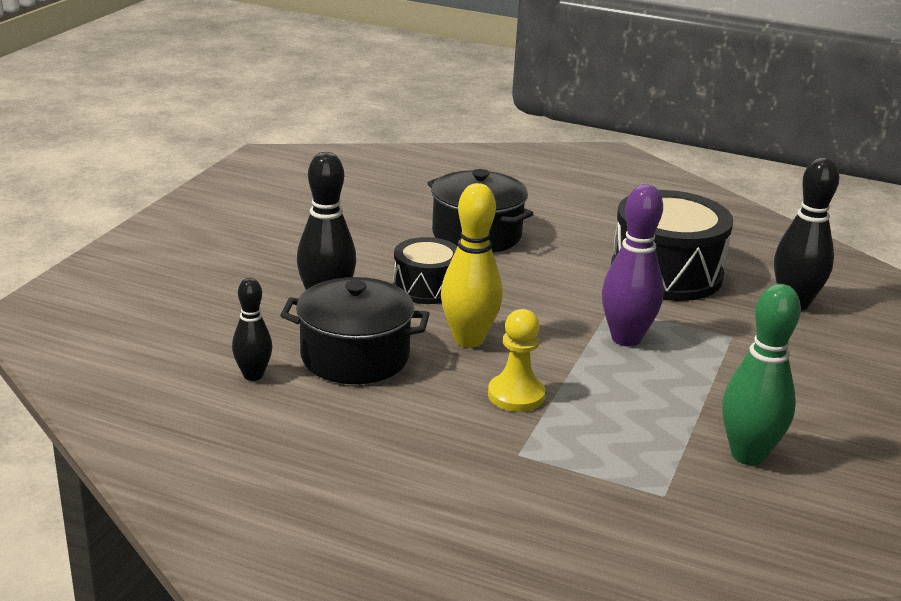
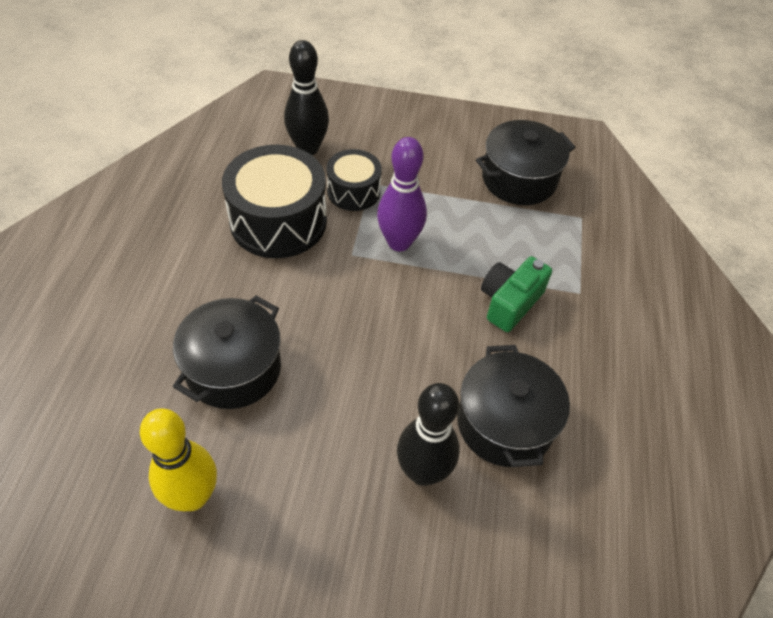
camera: 105 degrees left, 25 degrees up
black bowling pin [232,278,272,381] -> none
black drum [393,237,458,304] -> black drum moved to [326,149,382,211]
yellow bowling pin [441,183,503,348] -> yellow bowling pin moved to [140,408,217,511]
yellow pawn [488,309,545,412] -> green camera [481,256,552,332]
green bowling pin [722,284,801,465] -> black pot [476,120,575,205]

